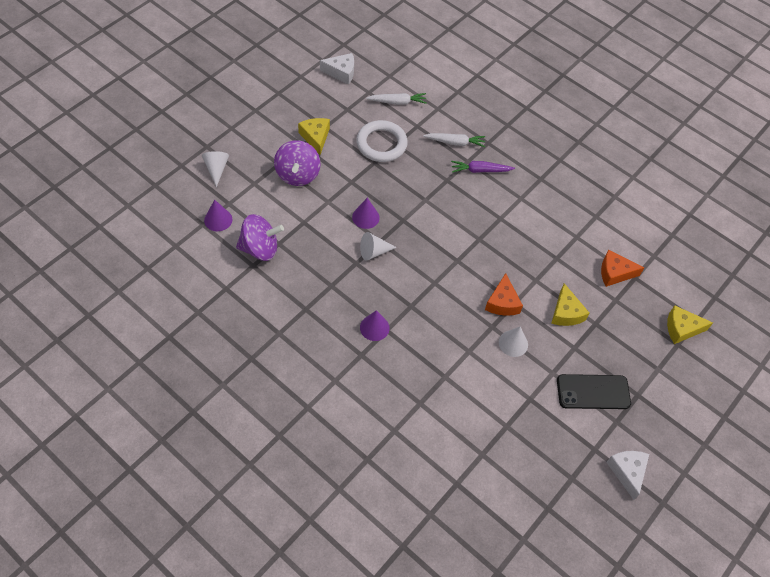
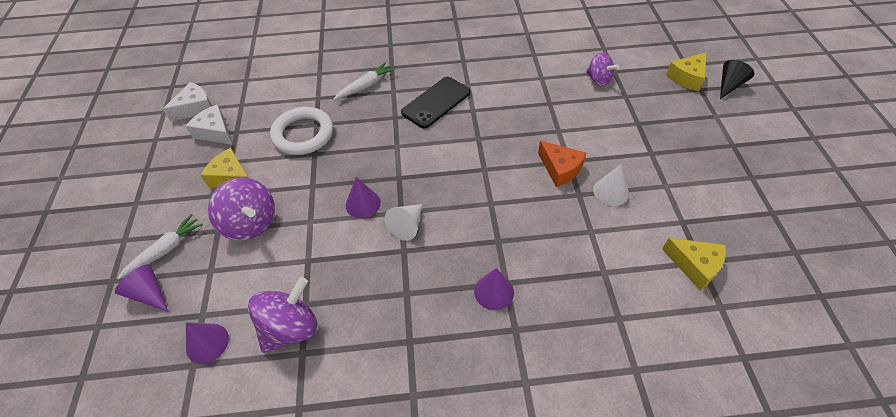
camera: 40 degrees left, 5 degrees down
white cone [202,151,229,187] -> purple cone [115,264,169,312]
white carrot [366,93,427,105] -> white carrot moved to [117,214,203,280]
purple carrot [451,161,515,173] -> none
yellow cheese [551,283,589,326] -> yellow cheese moved to [662,238,726,290]
black phone [557,374,631,409] -> black phone moved to [401,77,471,129]
orange cheese [601,250,645,287] -> purple spinning top [586,52,619,86]
white cheese [606,451,649,500] -> white cheese moved to [186,104,233,145]
none -> black cone [720,60,754,99]

